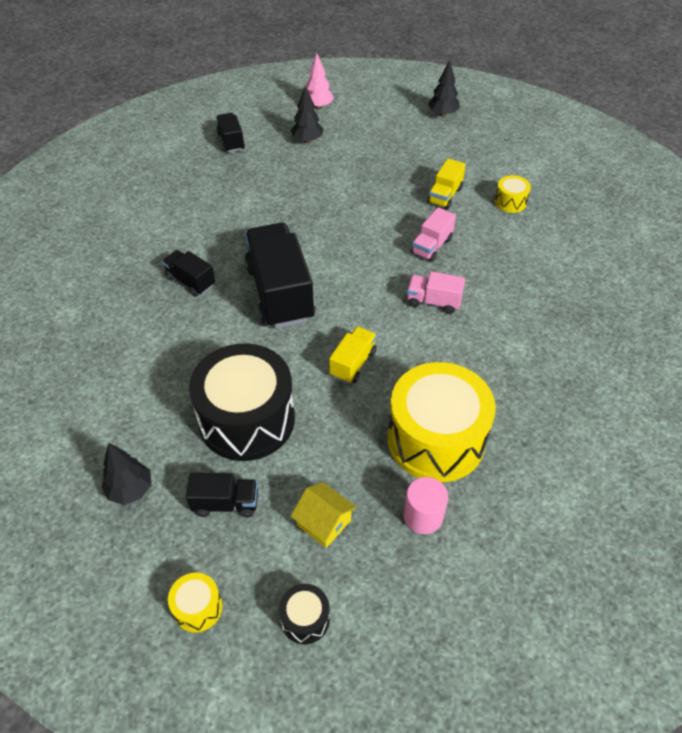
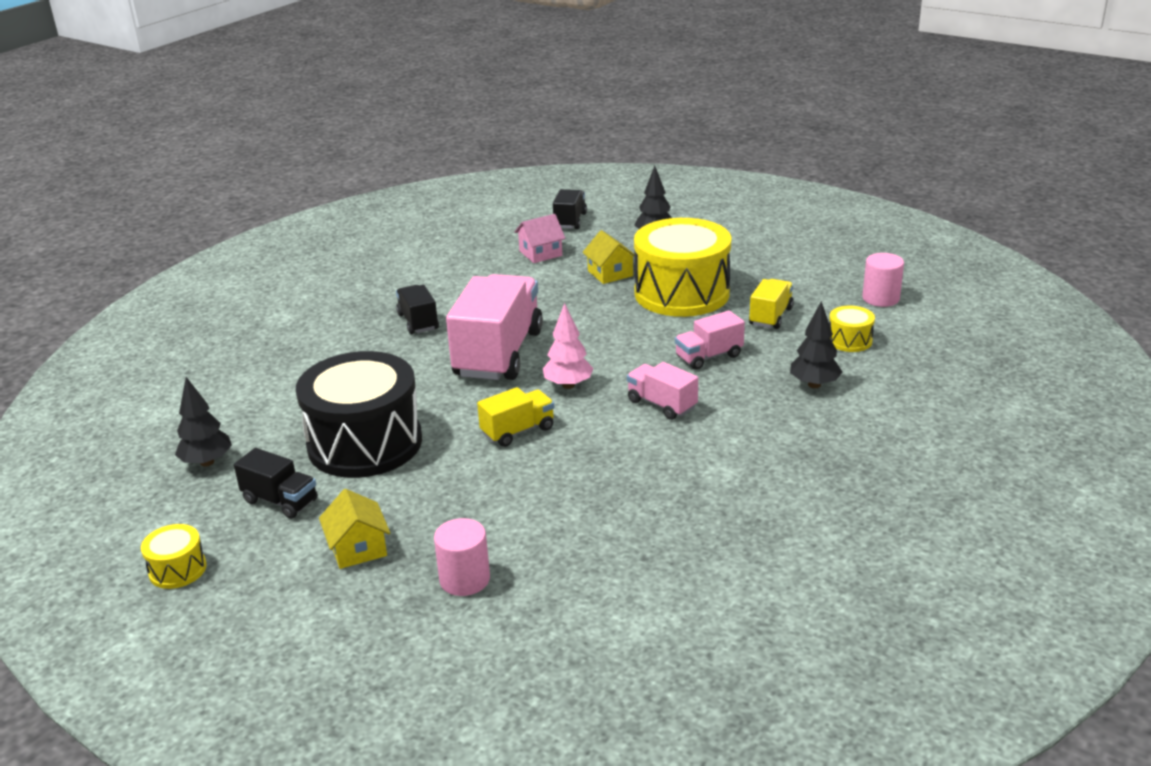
camera: 30 degrees right, 20 degrees down
black truck [245,223,316,328] -> pink truck [446,274,543,380]
black drum [279,584,330,644] -> none
pink tree [306,53,334,109] -> pink tree moved to [543,303,594,389]
yellow drum [388,362,496,482] -> yellow drum moved to [634,218,731,317]
yellow truck [427,158,466,209] -> yellow truck turned 150 degrees clockwise [749,279,794,329]
black tree [428,60,460,117] -> black tree moved to [790,301,842,388]
none -> pink house [515,214,565,263]
none -> yellow house [582,230,638,284]
none -> pink cylinder [862,253,904,307]

